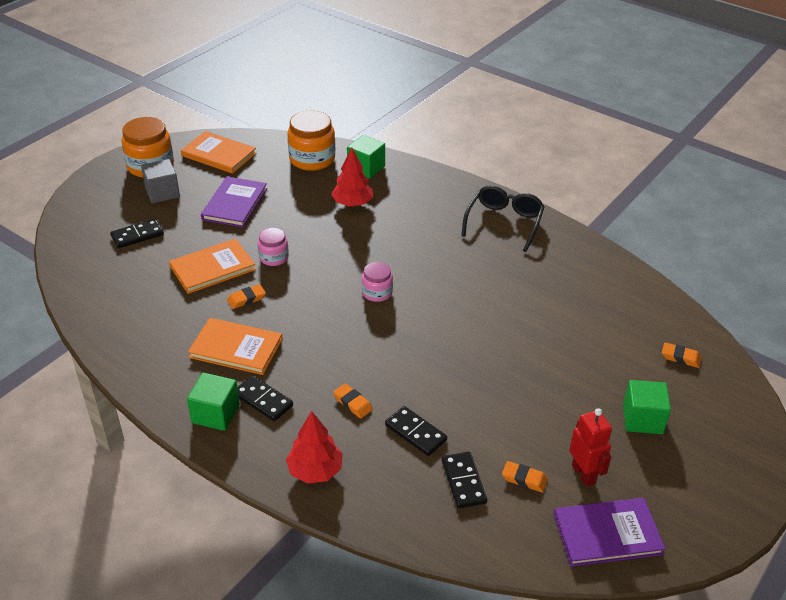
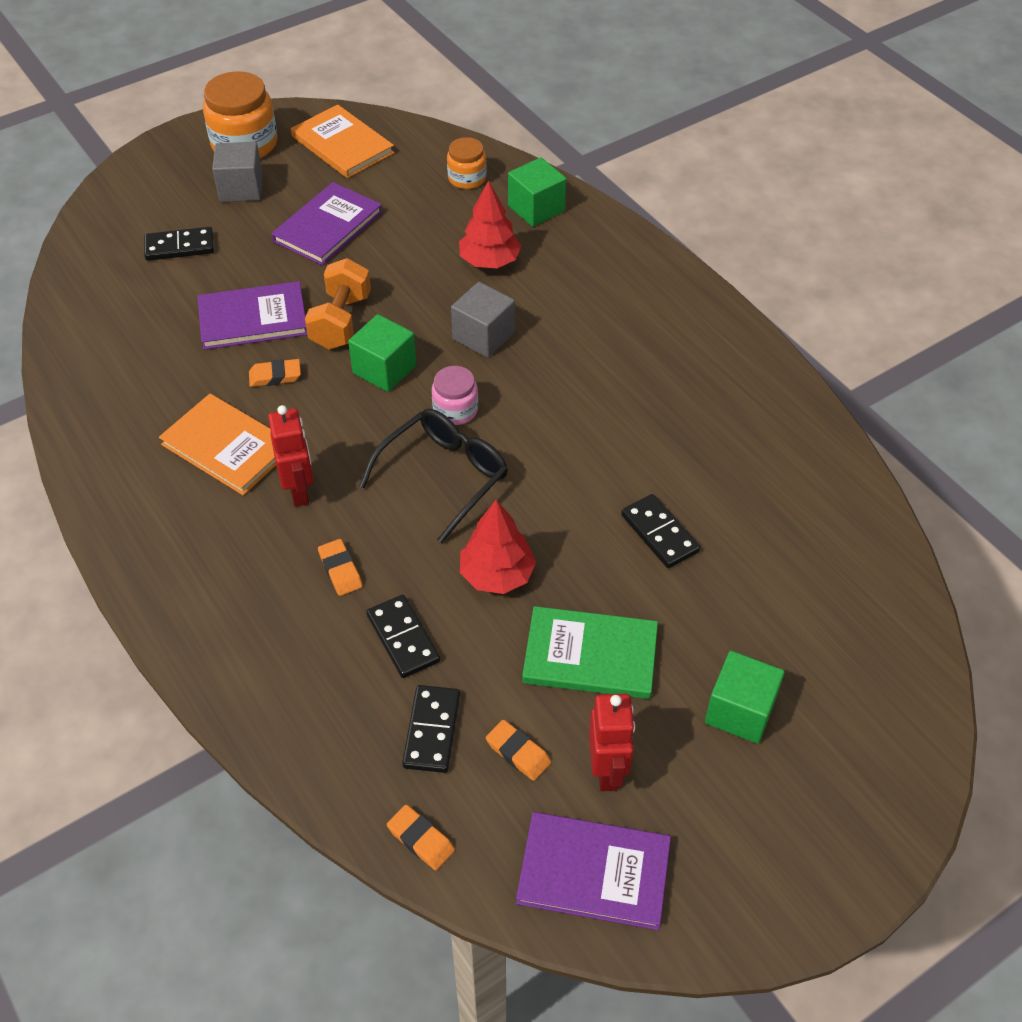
camera: 20 degrees right, 10 degrees up
orange book [169,238,256,294] -> purple book [197,281,307,350]
green cube [187,373,240,431] -> green cube moved to [348,314,417,392]
black domino [237,375,293,421] -> black domino moved to [621,494,700,568]
pink jar [258,228,289,266] -> orange dumbbell [305,258,371,349]
red tree [286,411,343,484] -> red tree moved to [460,500,536,594]
orange jar [287,111,335,171] -> orange jar [447,137,487,189], size x0.56
black glasses [461,185,545,252] -> black glasses moved to [359,409,508,543]
orange eraser [662,342,702,368] -> orange eraser moved to [387,805,455,870]
none -> red robot [268,405,313,507]
none -> grey cube [451,282,515,358]
none -> green book [522,606,658,699]

